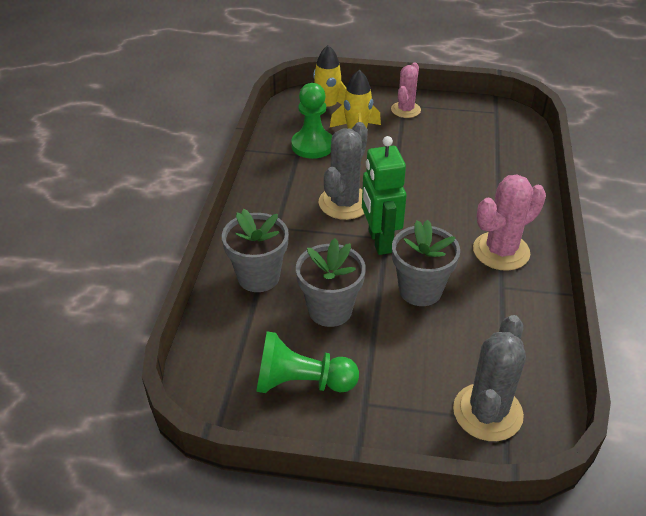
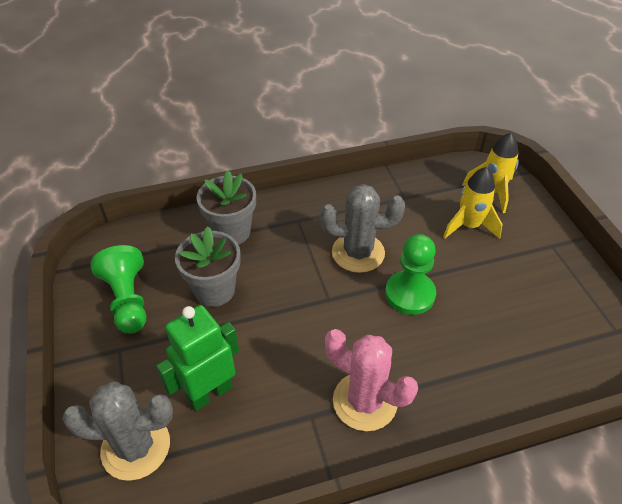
camera: 65 degrees right, 5 degrees up
green pawn [291,83,332,159] -> green pawn moved to [385,234,436,315]
green robot [362,136,406,255] -> green robot moved to [156,305,239,411]
pink cactus [391,62,421,118] -> none
grey flower pot [392,220,460,306] -> none

